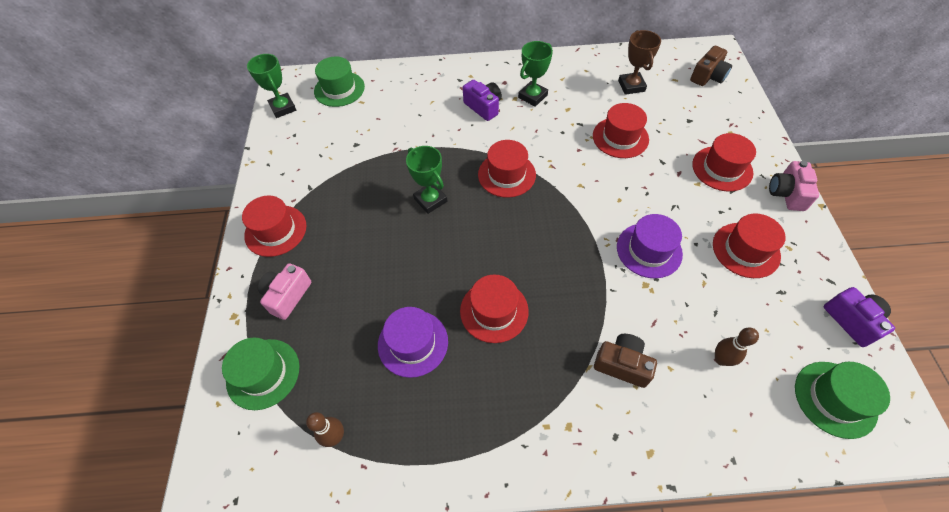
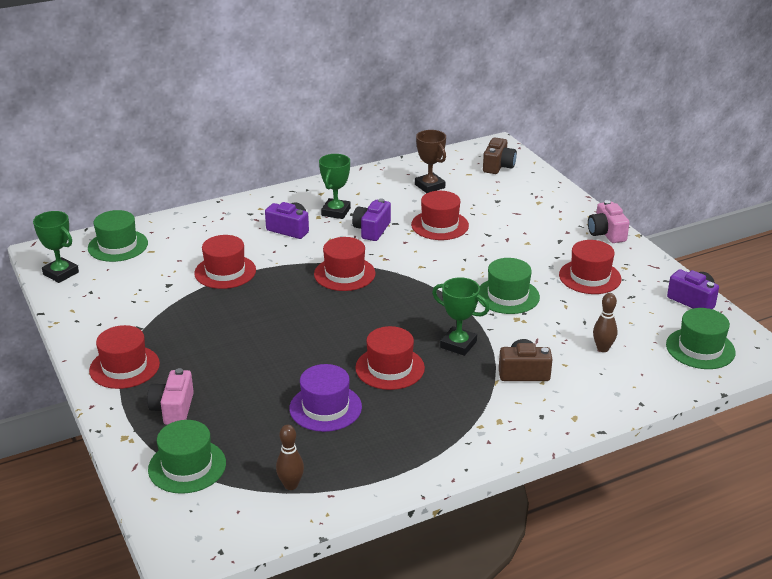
camera: 25 degrees left, 25 degrees down
green trophy [406,146,447,214] -> green trophy moved to [432,277,489,356]
purple hat [617,214,683,278] -> green hat [478,258,540,314]
red hat [692,133,756,191] -> red hat moved to [194,235,256,289]
none -> purple camera [352,198,391,241]

